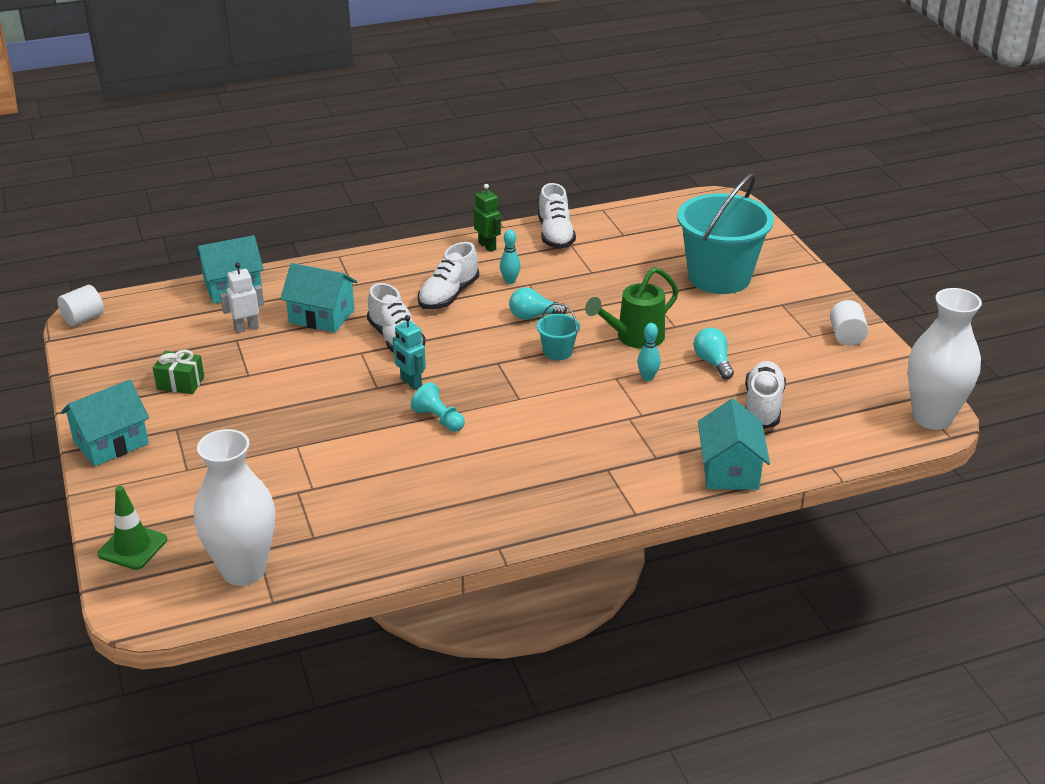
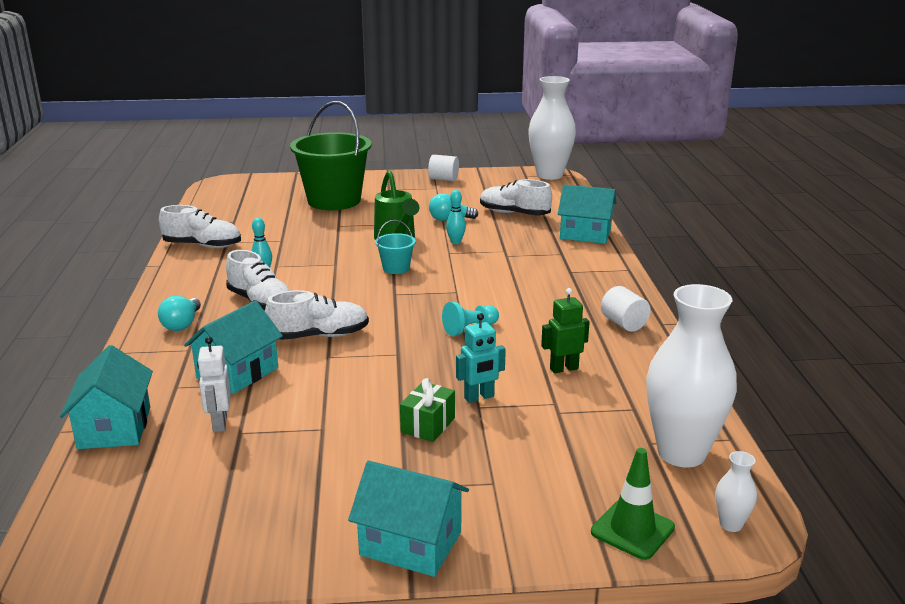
camera: 75 degrees left, 10 degrees down
white cylinder [57,285,104,326] -> white cylinder moved to [601,286,651,332]
turquoise house [61,380,149,466] -> turquoise house turned 45 degrees counterclockwise [348,461,469,577]
green gift [153,349,204,394] -> green gift moved to [400,378,455,442]
turquoise robot [393,315,426,390] -> turquoise robot moved to [456,313,506,403]
green robot [474,184,501,252] -> green robot moved to [541,288,590,373]
turquoise light bulb [509,287,567,320] -> turquoise light bulb moved to [158,296,201,331]
turquoise bucket [677,173,774,294] -> green bucket [290,101,372,210]
none -> white vase [716,451,757,532]

